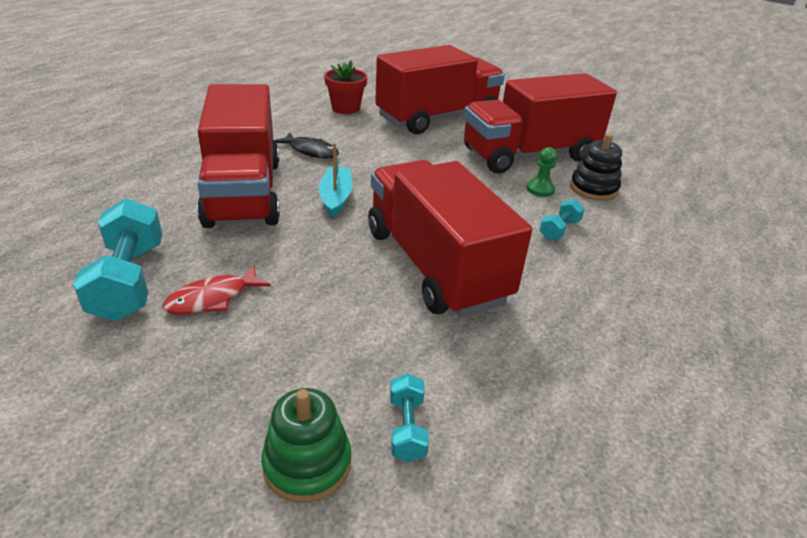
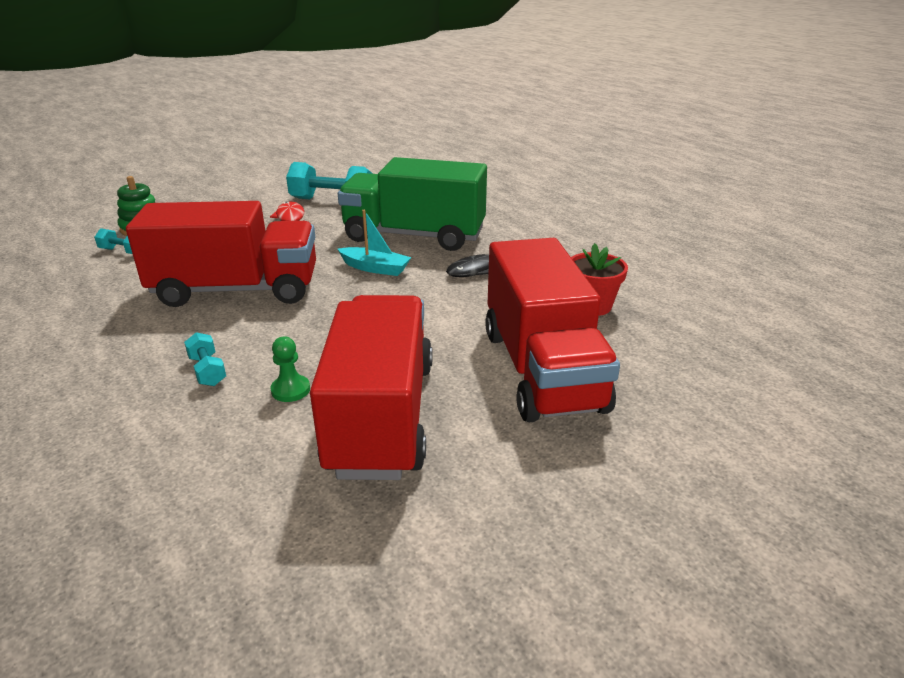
camera: 115 degrees right, 5 degrees down
red truck [197,84,280,228] -> green truck [338,157,487,251]
black stacking toy [570,134,622,201] -> none

